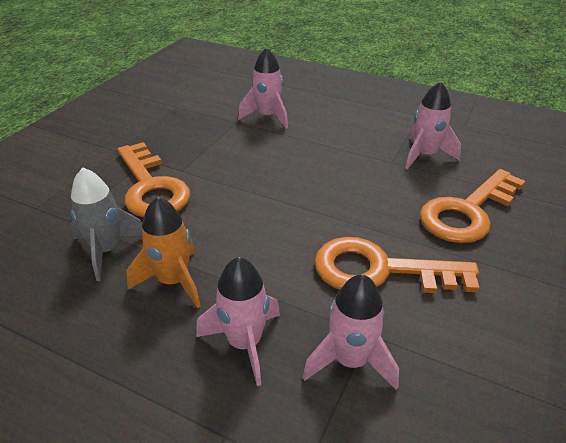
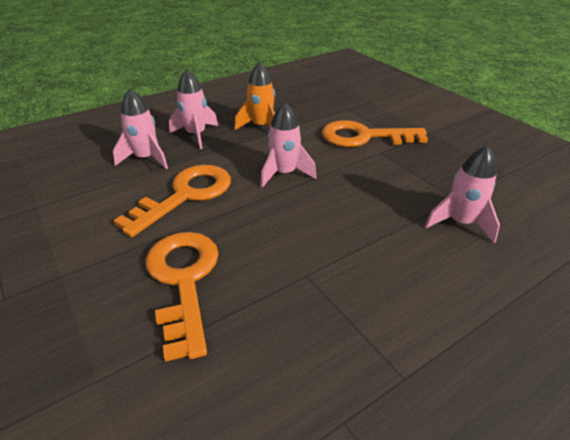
camera: 120 degrees right, 0 degrees up
grey rocket [70,167,142,281] -> none
pink rocket [405,81,461,170] -> pink rocket moved to [260,102,317,188]

